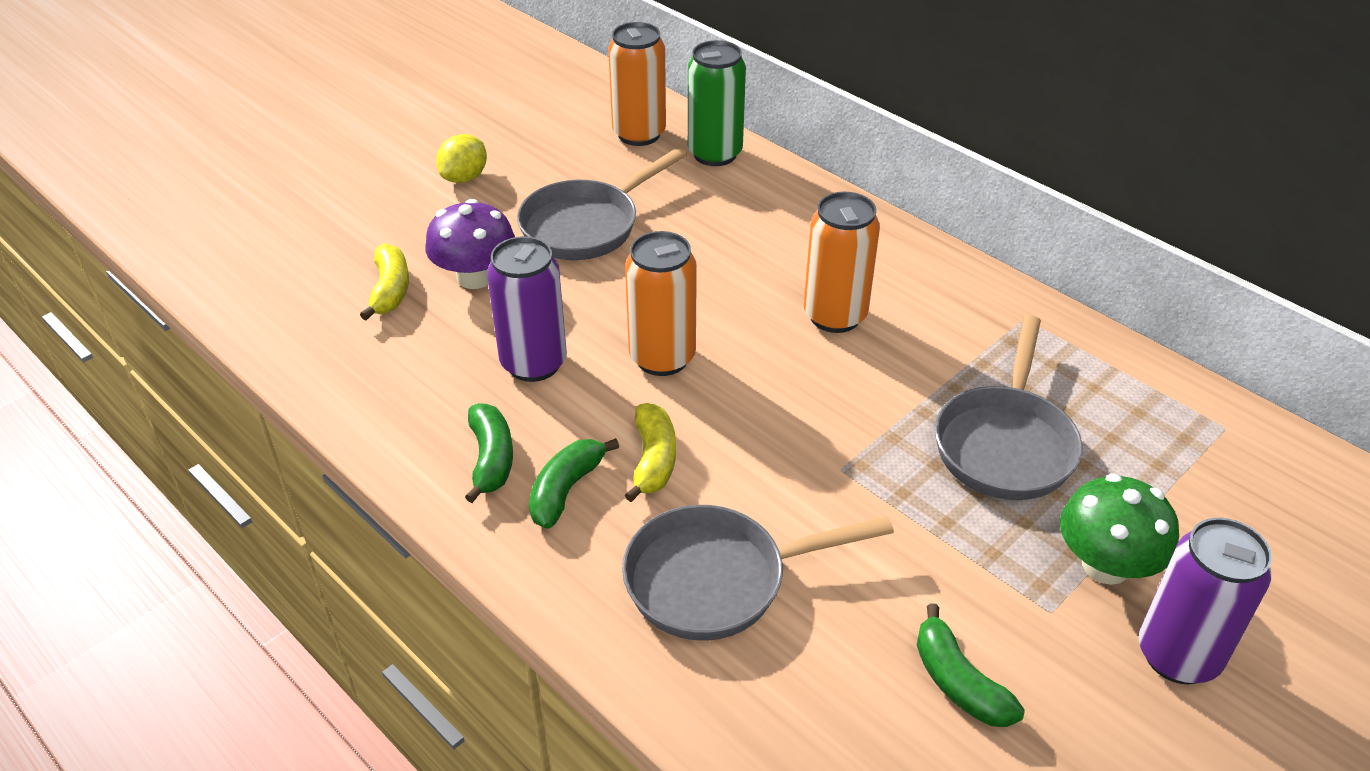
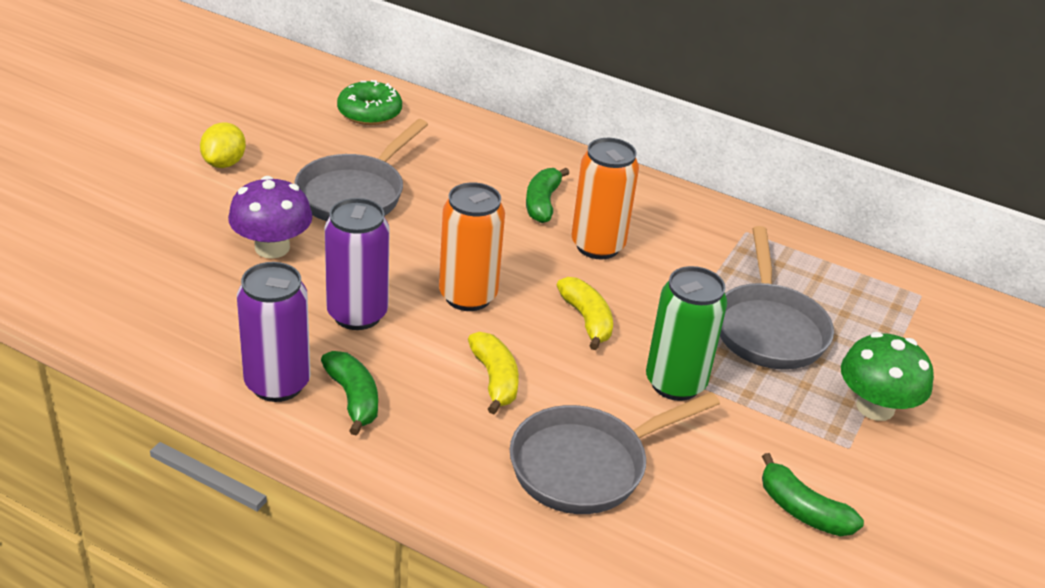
camera: 20 degrees left, 5 degrees down
yellow banana [360,243,409,320] -> yellow banana moved to [557,277,613,350]
green banana [529,438,619,529] -> green banana moved to [526,168,569,223]
orange can [608,22,666,146] -> green donut [337,80,402,125]
green can [688,40,746,166] -> green can moved to [646,266,727,401]
purple can [1139,518,1272,684] -> purple can moved to [237,262,310,402]

